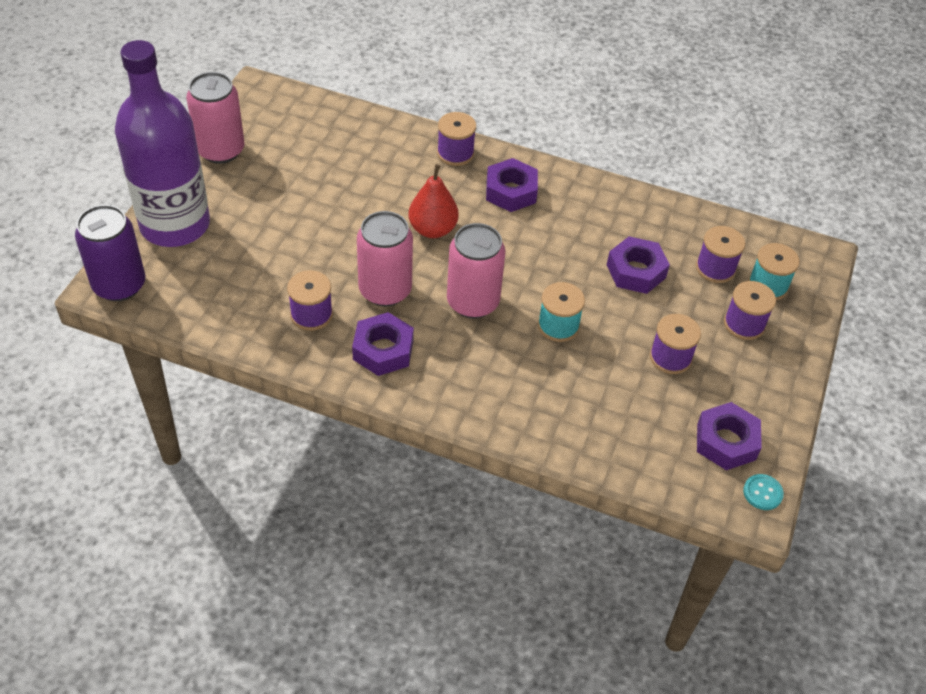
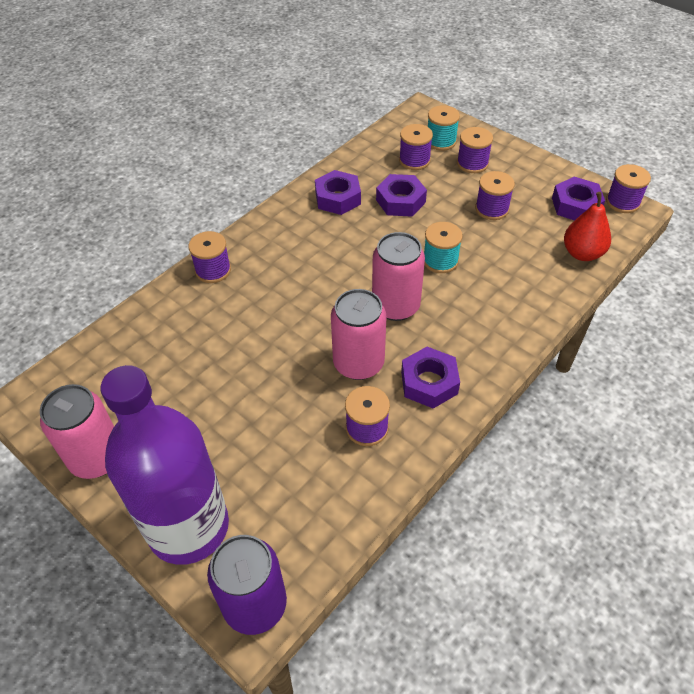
camera: 65 degrees left, 0 degrees up
red pear [408,164,459,238] -> red pear moved to [564,192,611,261]
purple nut [486,158,538,212] -> purple nut moved to [315,170,361,215]
turquoise button [743,474,784,510] -> purple spool [606,164,651,213]

